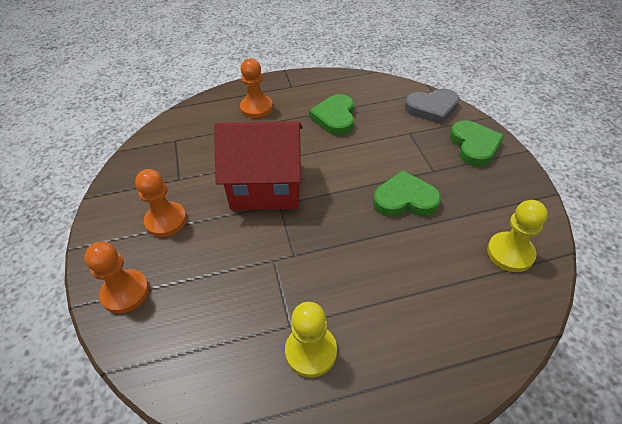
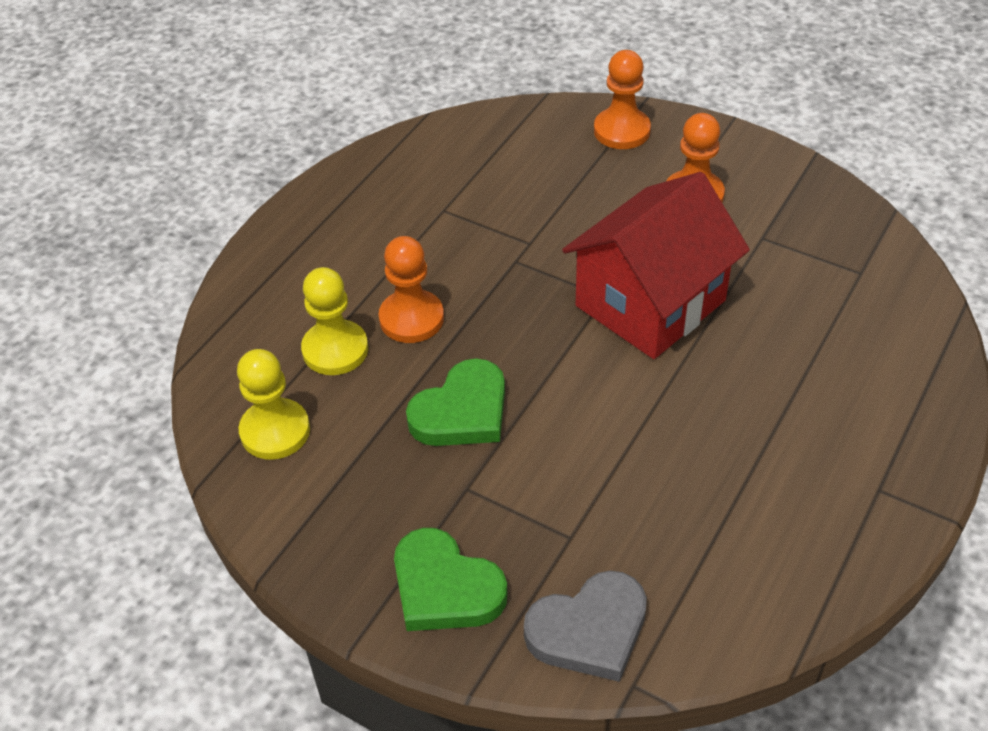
camera: 135 degrees right, 0 degrees up
orange pawn [240,58,273,118] -> orange pawn moved to [379,236,444,343]
yellow pawn [285,302,337,378] -> yellow pawn moved to [301,267,368,375]
green heart [309,94,354,136] -> none
grey heart [405,89,460,124] -> grey heart turned 150 degrees counterclockwise [524,571,647,682]

